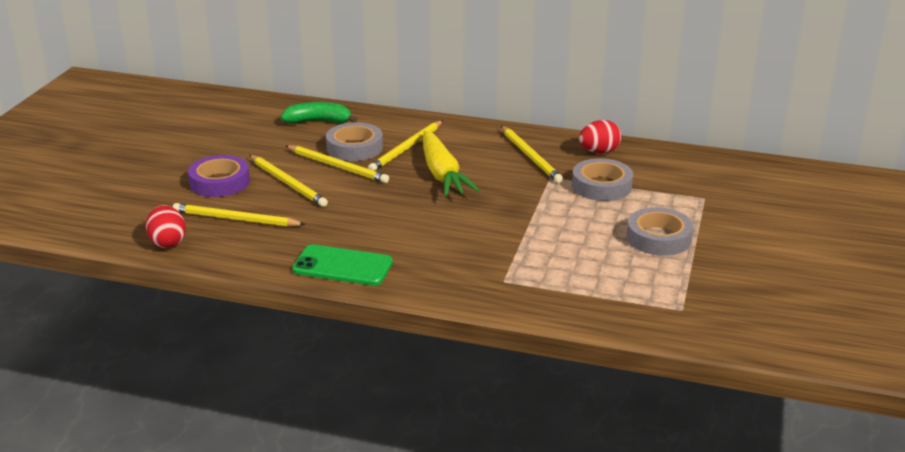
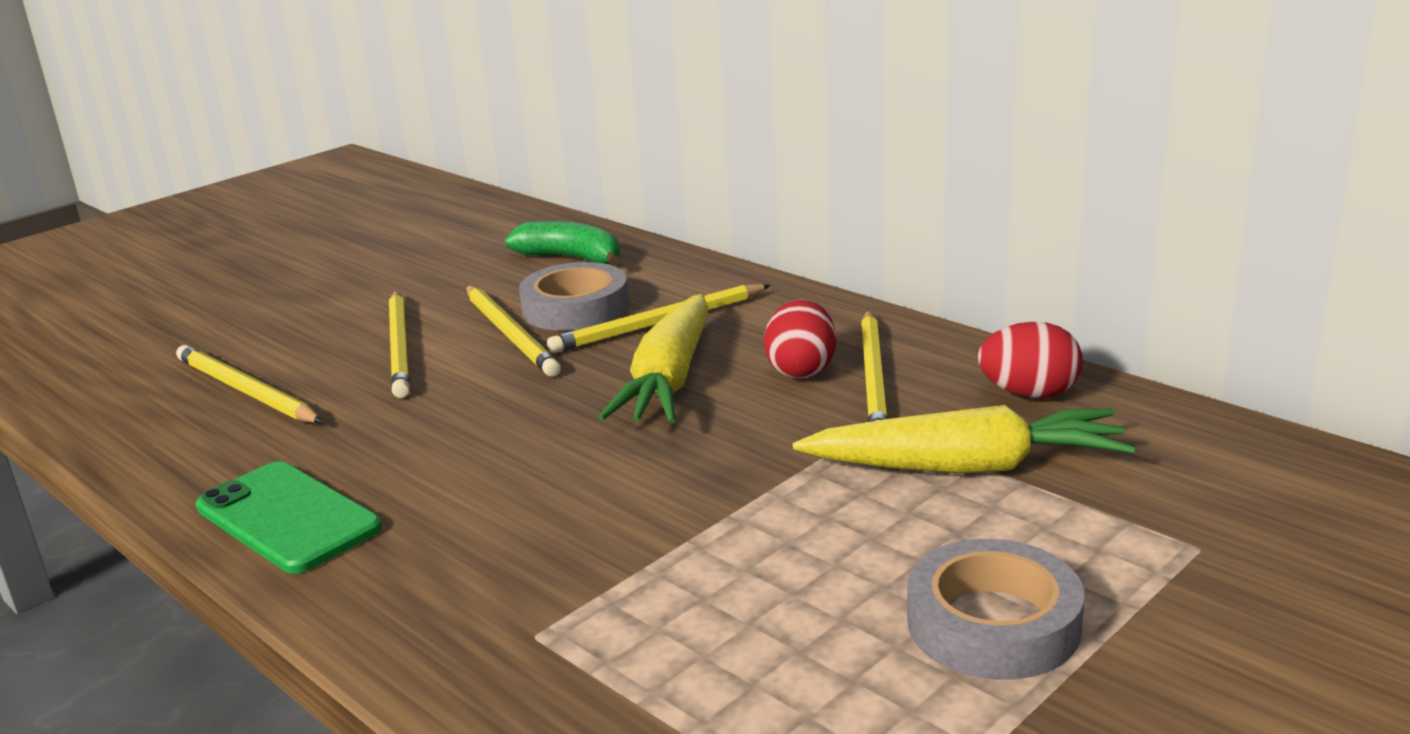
camera: 30 degrees right, 5 degrees down
red egg [146,205,186,248] -> red egg moved to [764,299,836,379]
purple tape [188,155,250,197] -> none
grey tape [572,158,633,201] -> yellow carrot [793,405,1135,474]

